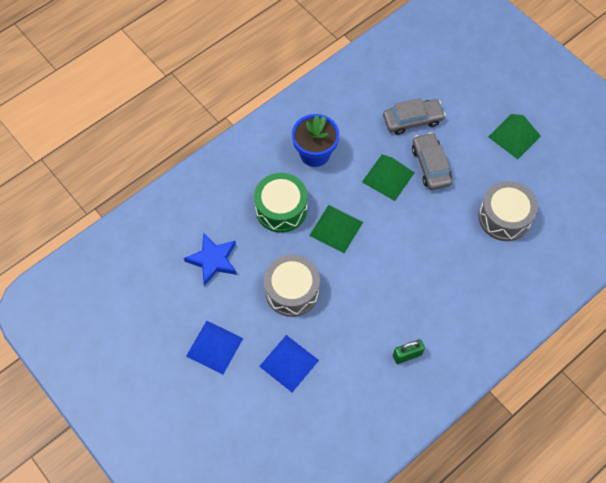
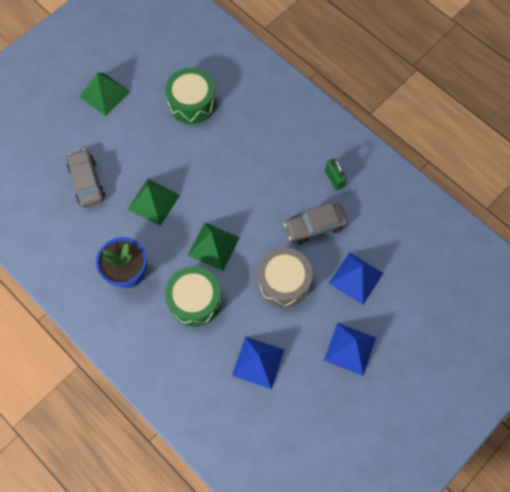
camera: 95 degrees left, 5 degrees up
blue star [184,233,237,286] -> blue pyramid [232,337,284,389]
grey car [412,132,452,190] -> grey car moved to [284,203,348,244]
grey drum [478,181,538,241] -> green drum [165,68,216,124]

